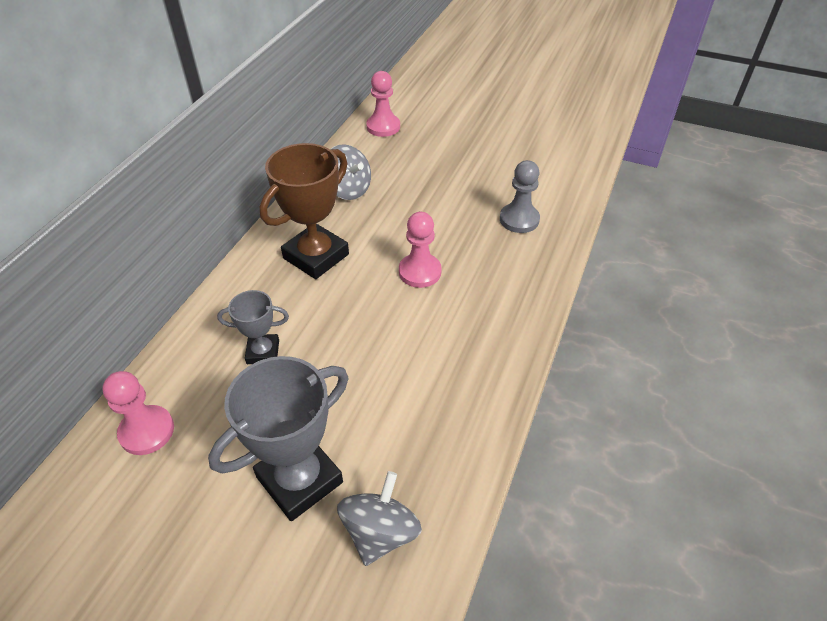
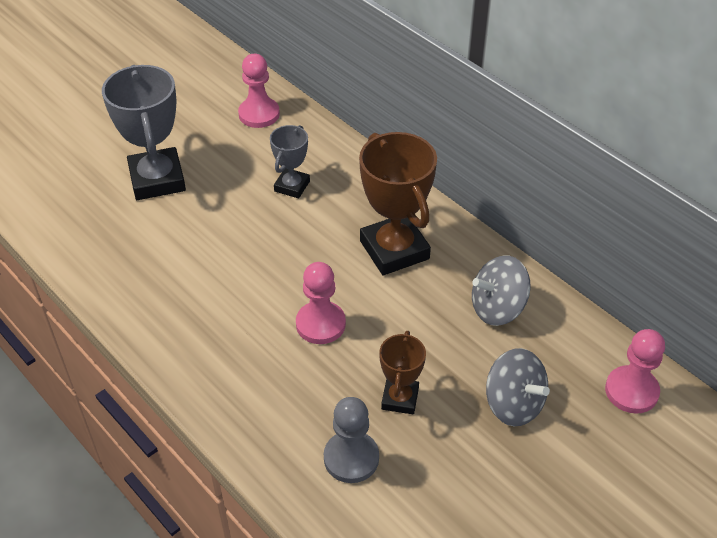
camera: 115 degrees right, 0 degrees up
grey spinning top [337,471,422,566] -> grey spinning top moved to [486,348,550,426]
none -> brown trophy [379,331,426,414]

